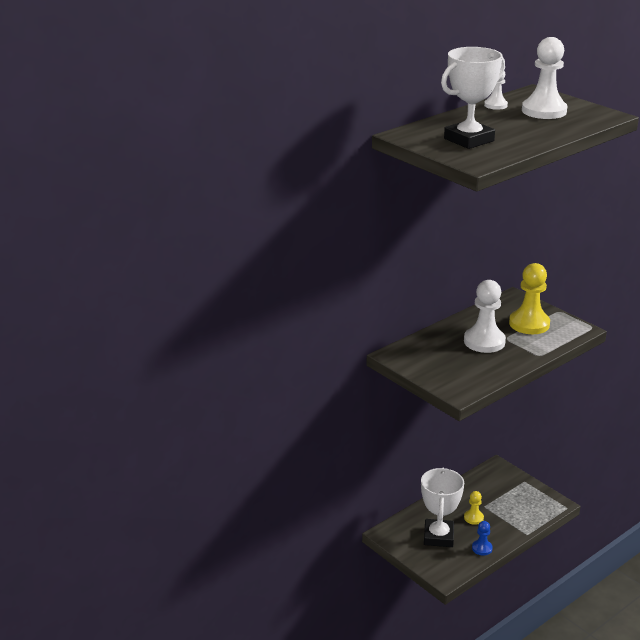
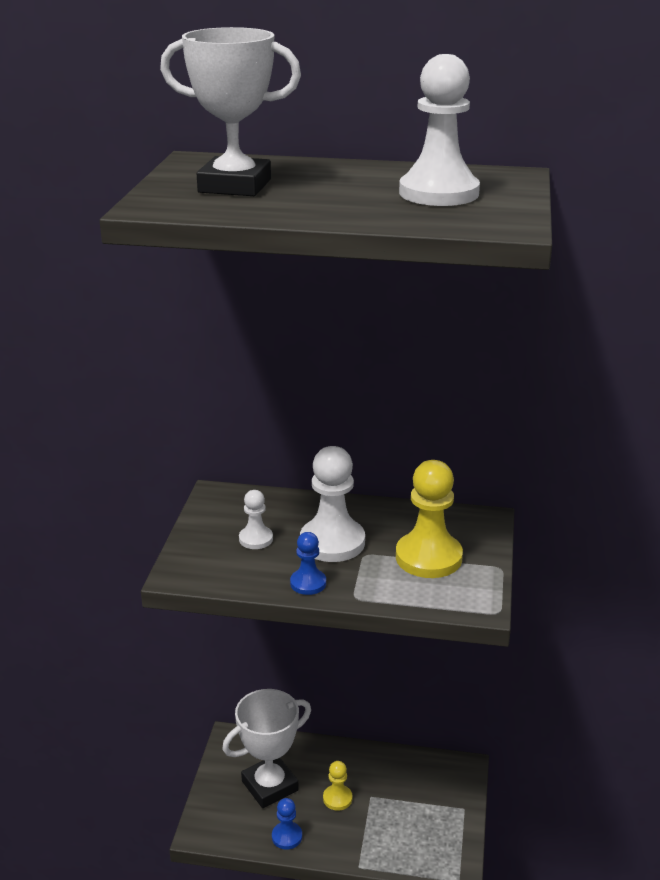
camera: 50 degrees right, 0 degrees up
white pawn [484,71,508,110] -> white pawn moved to [239,490,273,549]
none -> blue pawn [290,532,326,595]

